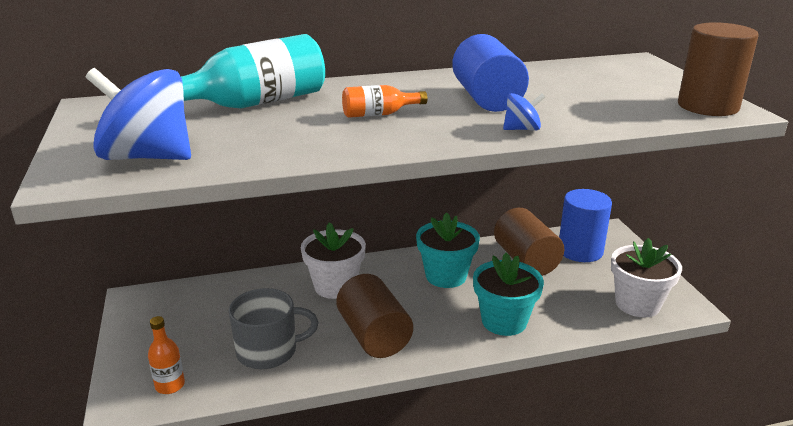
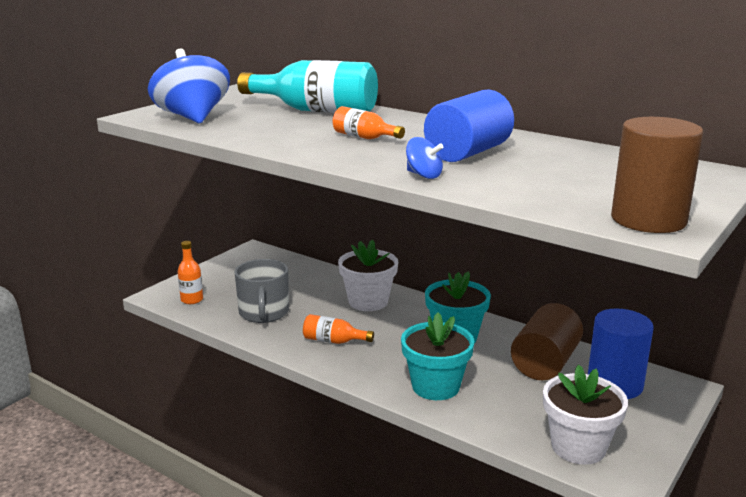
camera: 50 degrees right, 5 degrees down
grey mug [229,288,319,369] -> grey mug turned 45 degrees clockwise [235,259,289,323]
brown cylinder [336,274,413,358] -> orange bottle [303,314,374,344]

